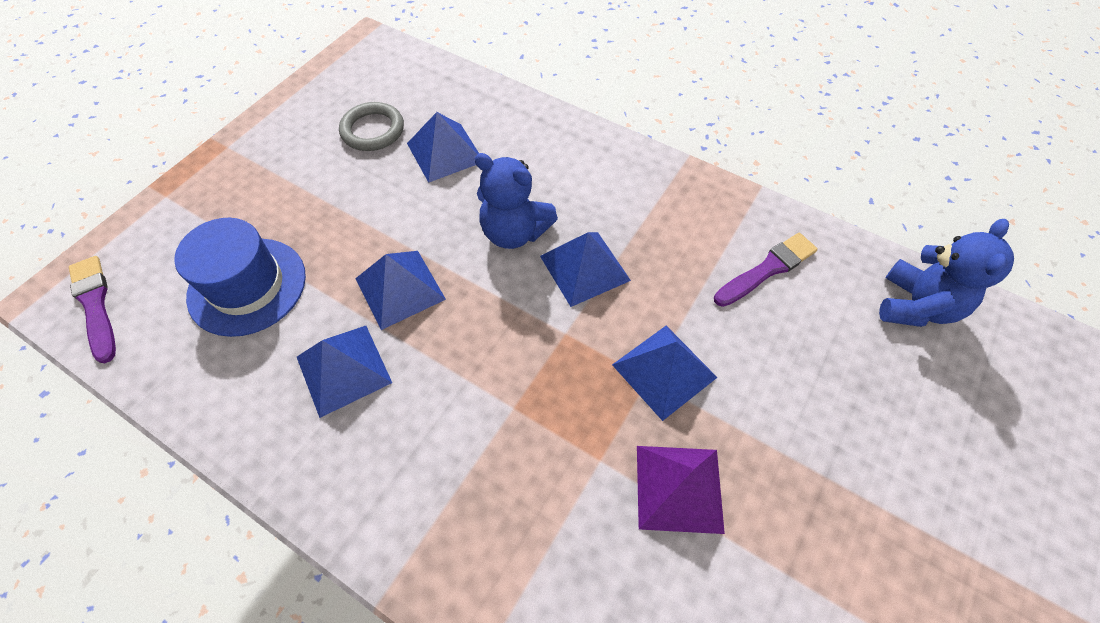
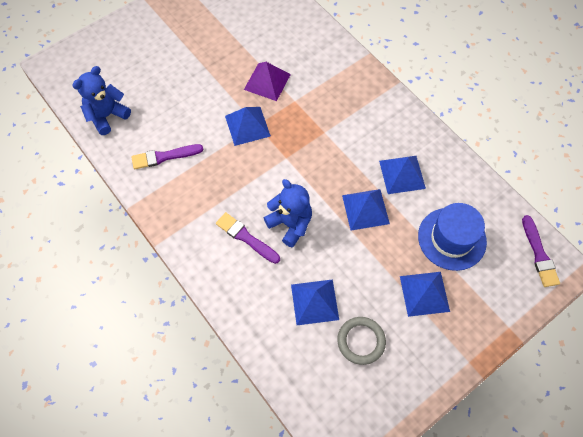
camera: 160 degrees left, 5 degrees up
blue pyramid [540,232,631,307] -> blue pyramid moved to [400,272,450,317]
none -> purple brush [216,212,280,264]

